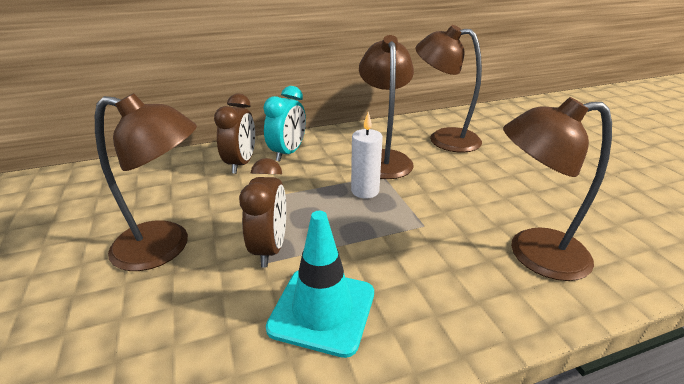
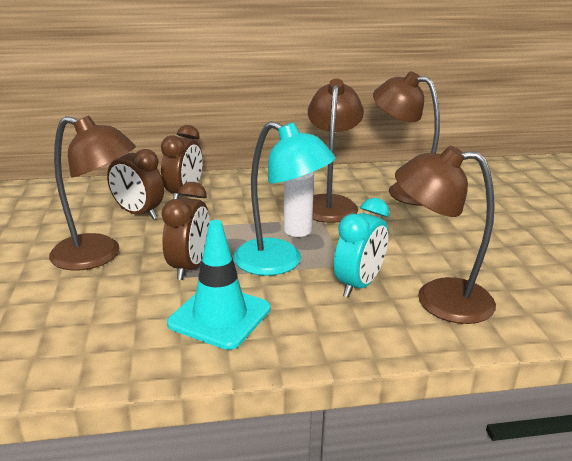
camera: 10 degrees right, 5 degrees down
turquoise clock [263,86,306,162] -> turquoise clock moved to [334,198,389,297]
none -> brown clock [107,149,164,219]
none -> turquoise lamp [233,121,336,276]

